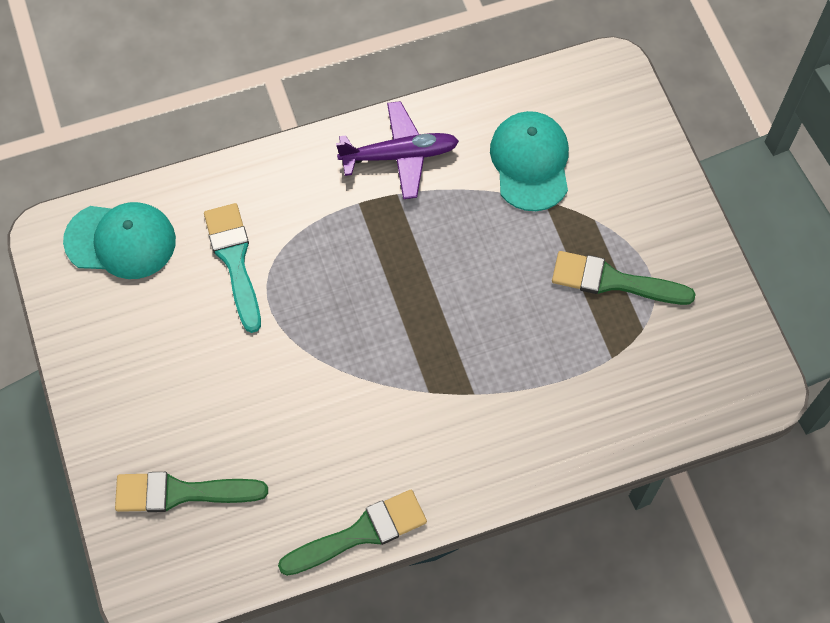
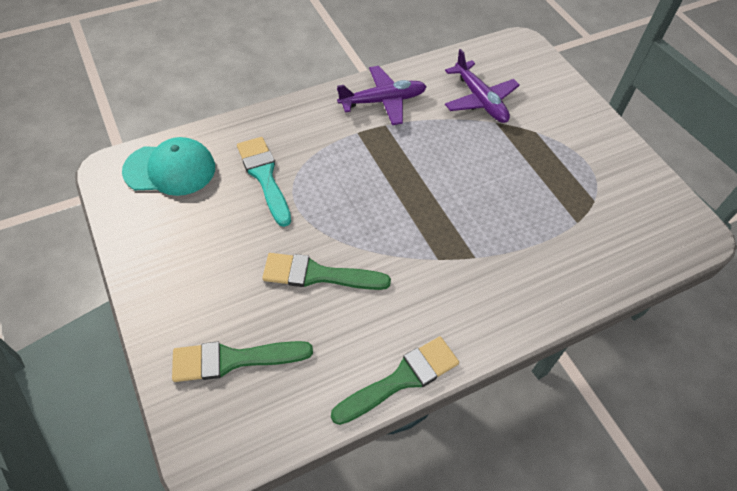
camera: 10 degrees left, 10 degrees down
turquoise cap [490,111,569,211] -> purple plane [445,49,520,123]
green brush [552,251,696,305] -> green brush moved to [262,253,391,290]

